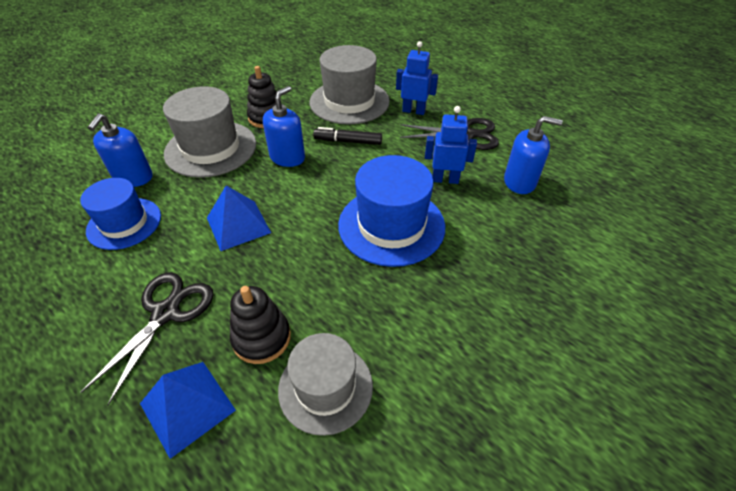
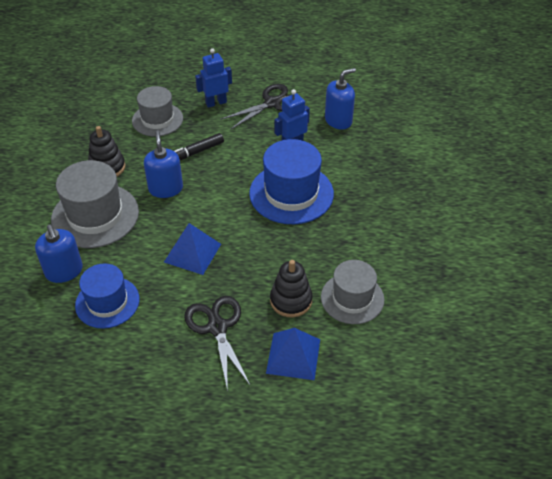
camera: 40 degrees left, 0 degrees up
grey hat [310,45,390,124] -> grey hat [132,86,183,136], size x0.67

